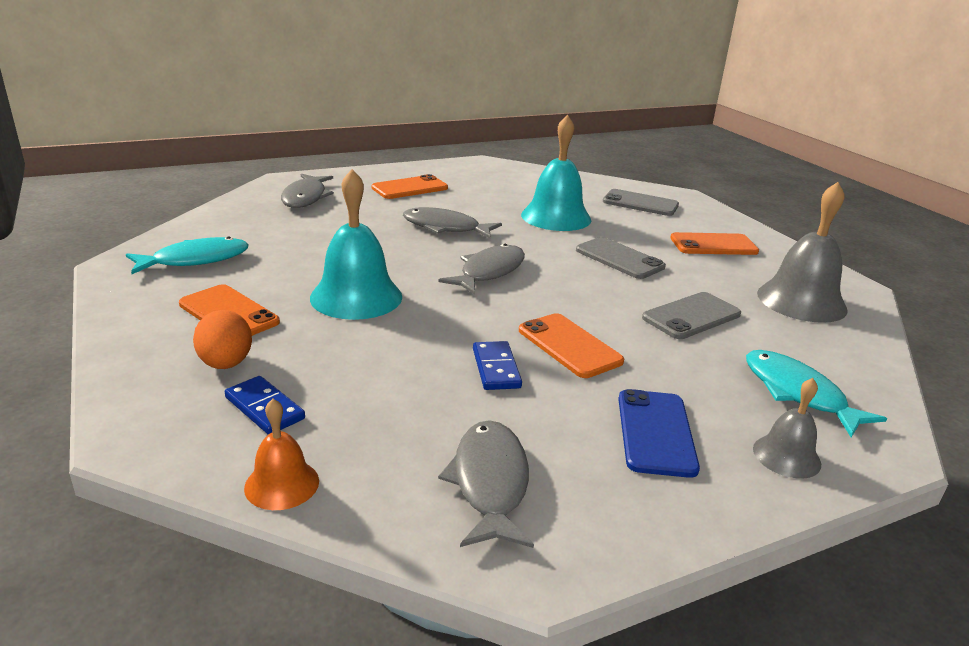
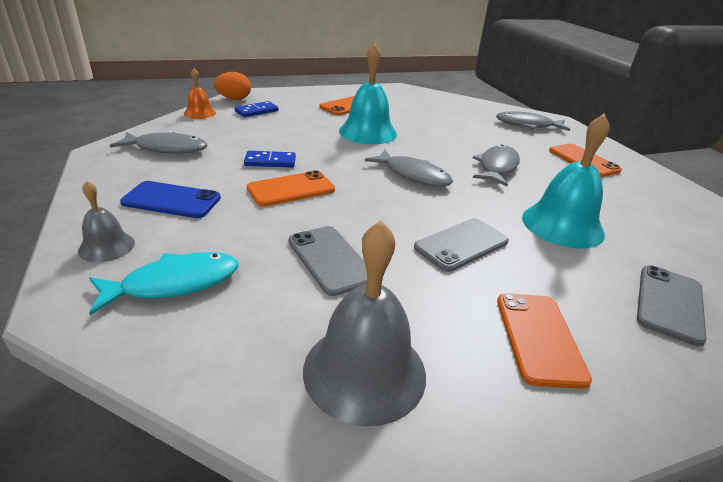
camera: 95 degrees right, 5 degrees up
turquoise fish [126,236,248,274] -> none
orange egg [193,310,252,369] -> orange egg moved to [214,72,251,100]

